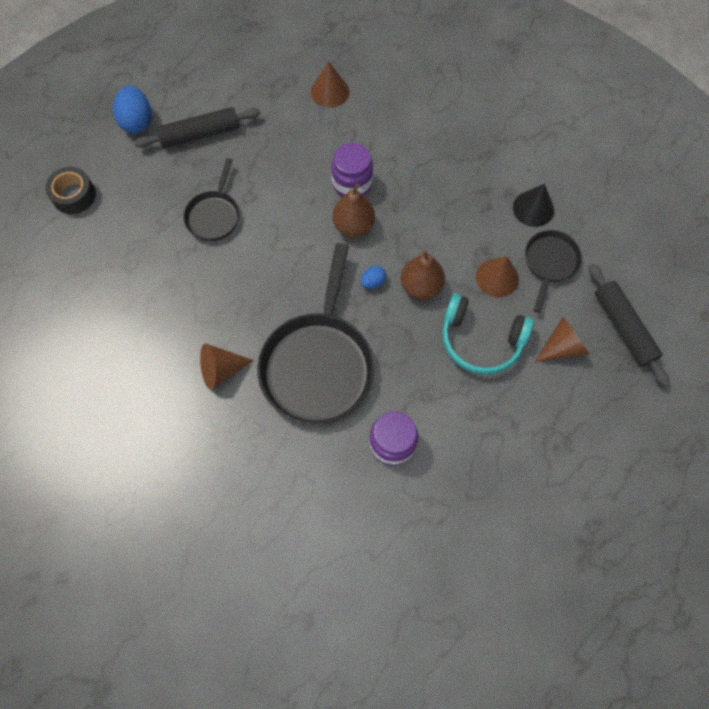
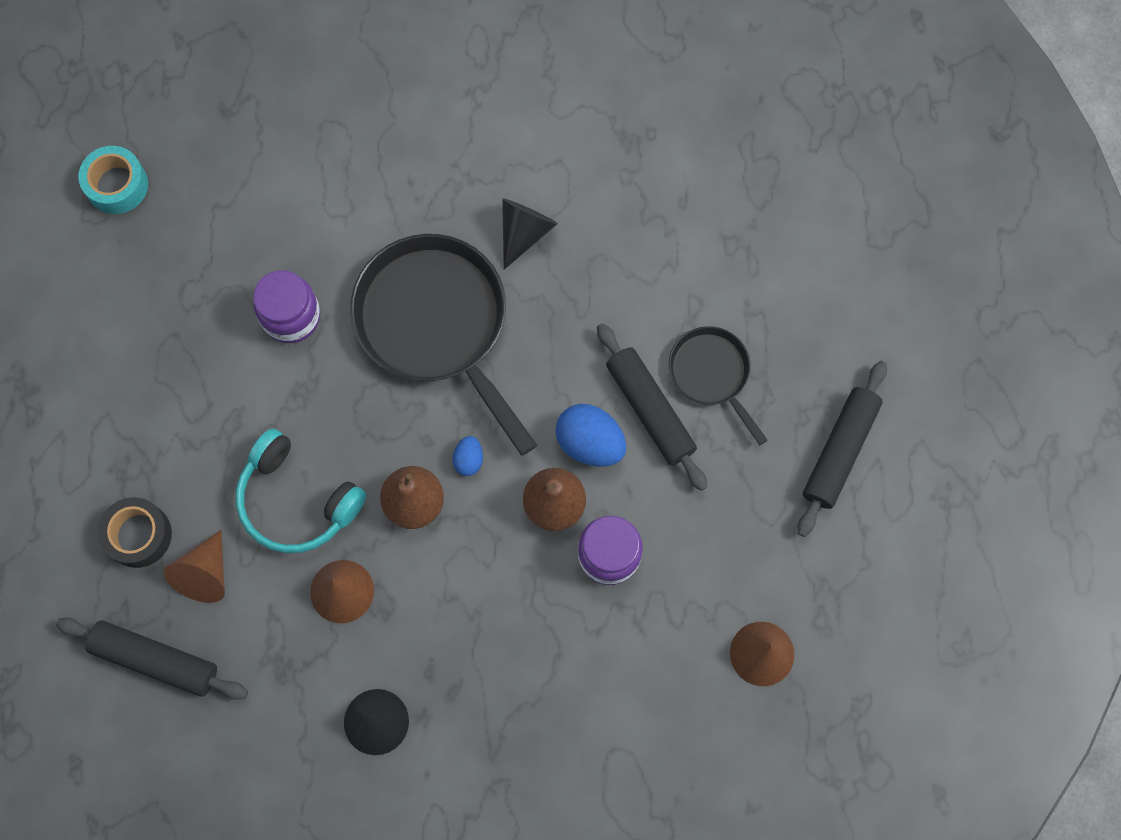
camera: 135 degrees right, 5 degrees up
black tape [45,167,96,214] -> black tape moved to [98,497,172,568]
blue egg [113,86,151,134] -> blue egg moved to [555,404,626,467]
brown cone [200,343,254,389] -> black cone [502,198,558,270]
turquoise headphones [442,294,534,375] -> turquoise headphones turned 120 degrees counterclockwise [236,428,367,553]
black pan [525,230,582,313] -> none
none -> turquoise tape [78,146,148,214]
none -> black rolling pin [597,323,707,491]

